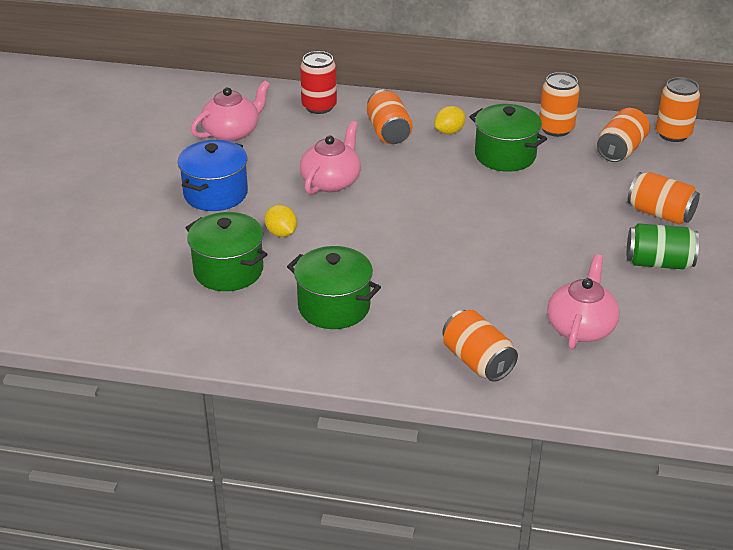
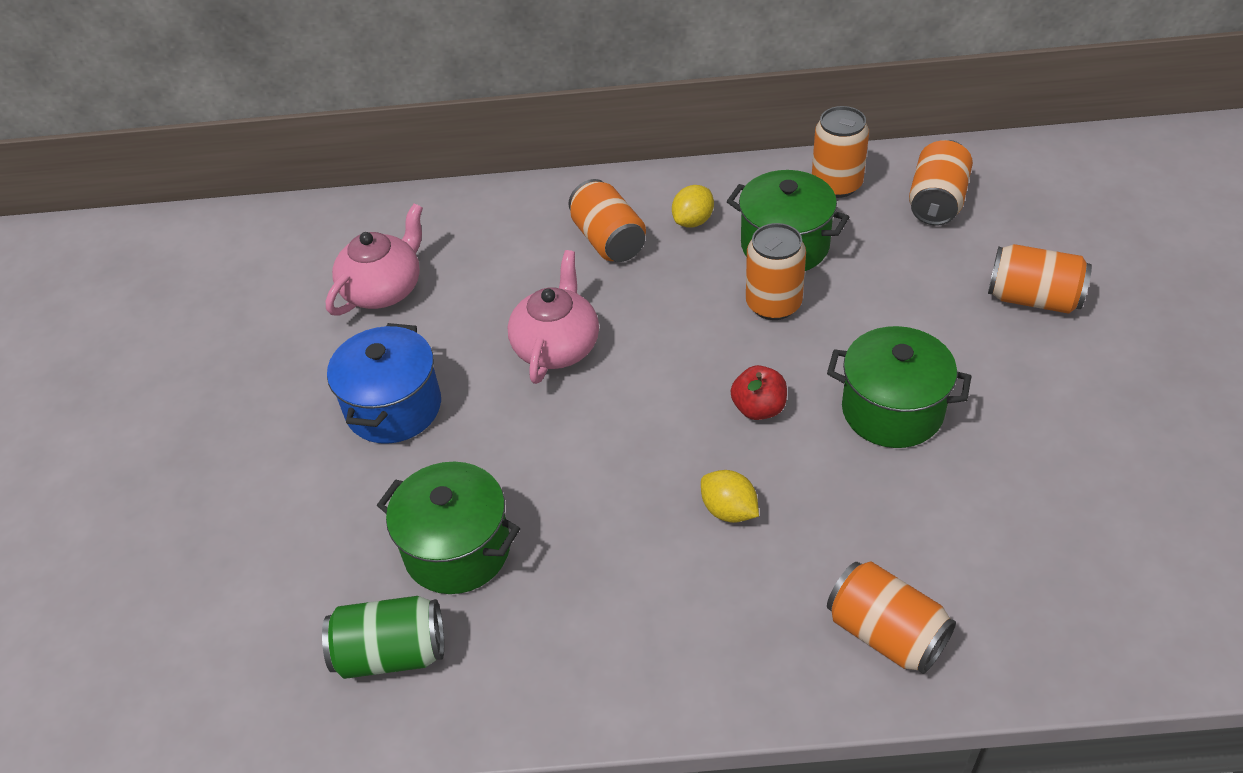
camera: 10 degrees left, 10 degrees up
yellow lemon [264,205,297,237] -> yellow lemon moved to [701,470,759,523]
green pot [287,246,381,329] -> green pot moved to [827,326,972,448]
red can [300,51,337,114] -> none
pink teapot [547,254,620,349] -> none
green can [627,223,699,269] -> green can moved to [322,596,444,679]
orange can [656,77,700,142] -> orange can moved to [746,223,806,320]
none -> red apple [731,365,787,420]

